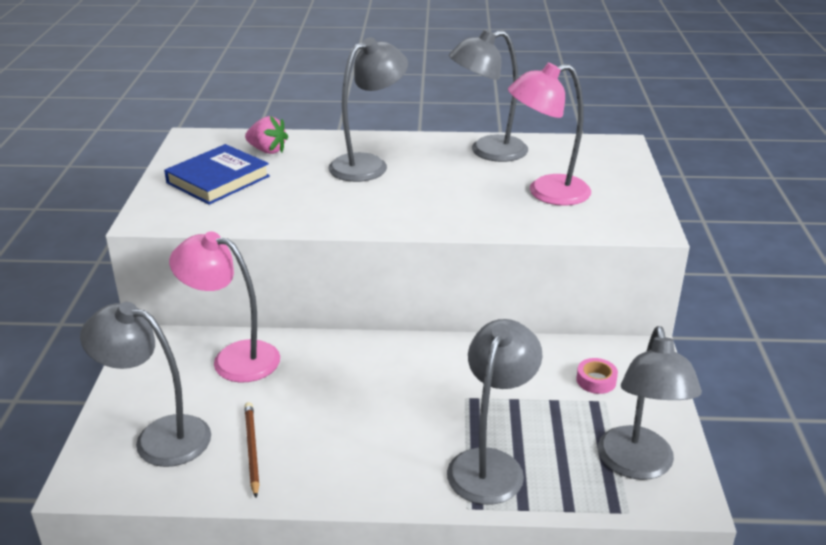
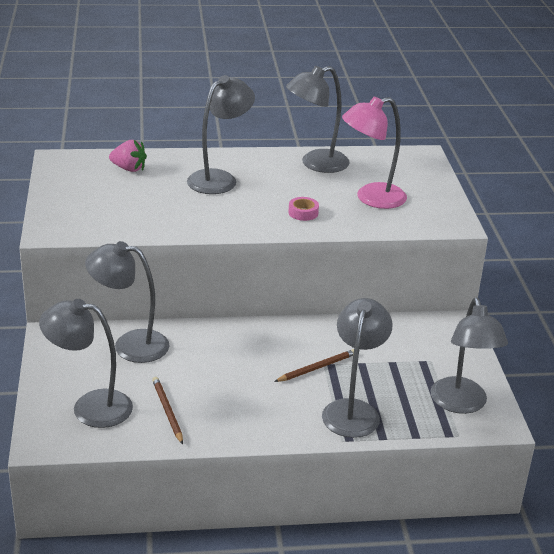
camera: 10 degrees left, 0 degrees up
blue book [164,144,270,205] -> none
pink lamp [169,231,280,383] -> grey lamp [85,241,170,363]
pink tape [576,358,618,394] -> pink tape moved to [288,197,319,221]
none -> brown pencil [274,349,354,382]

